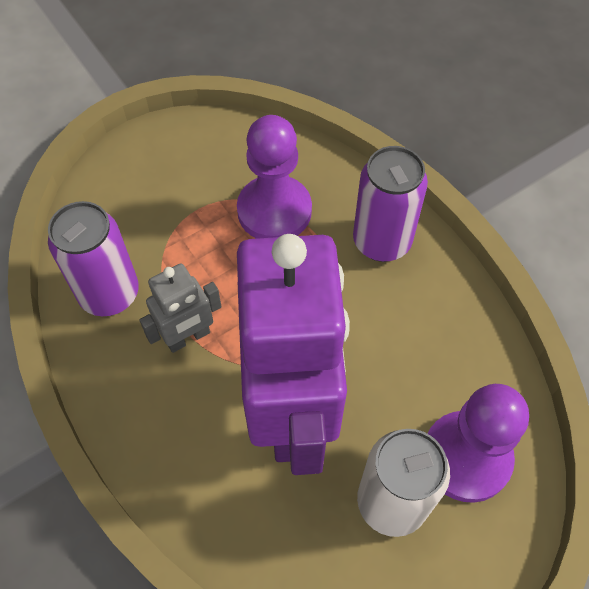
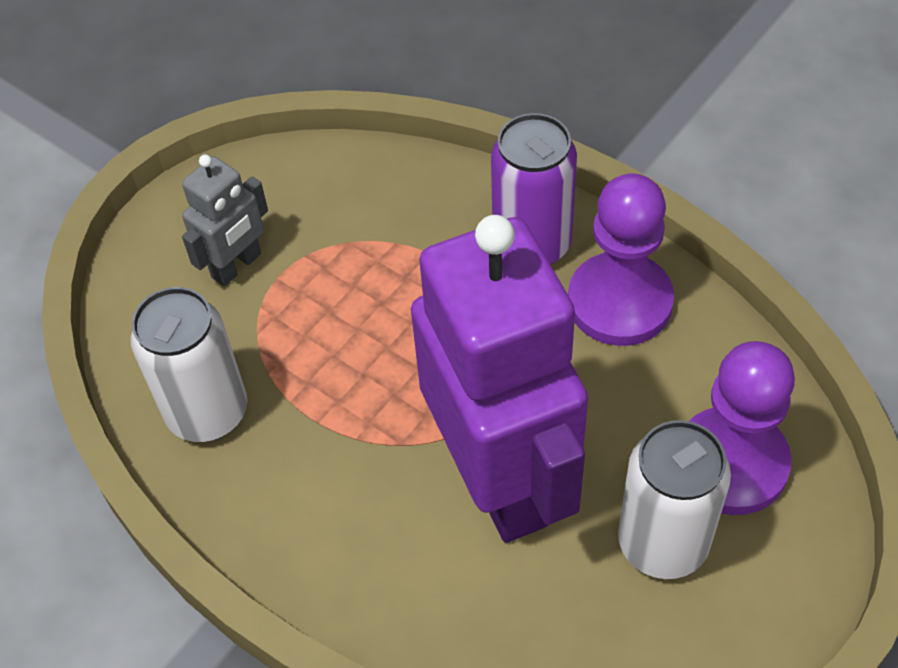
camera: 15 degrees left, 5 degrees down
purple can [48,201,139,316] -> white can [130,287,247,442]
grey robot [140,264,222,353] -> grey robot moved to [182,154,268,286]
purple pawn [237,115,312,239] -> purple pawn moved to [568,173,674,346]

